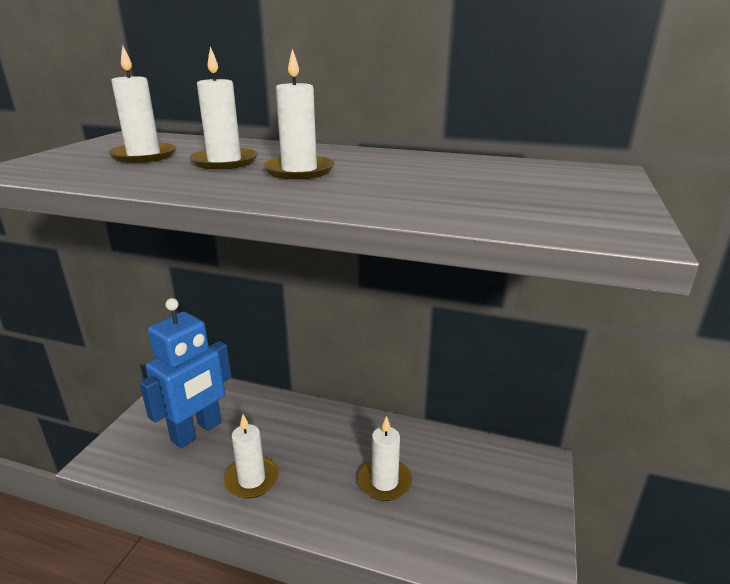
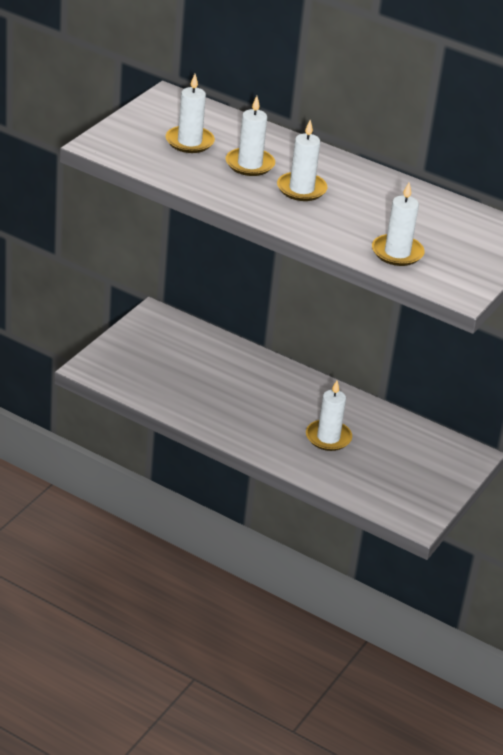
camera: 10 degrees right, 10 degrees up
blue robot [139,298,232,448] -> none
white candle [224,415,279,499] -> white candle moved to [372,182,424,266]

